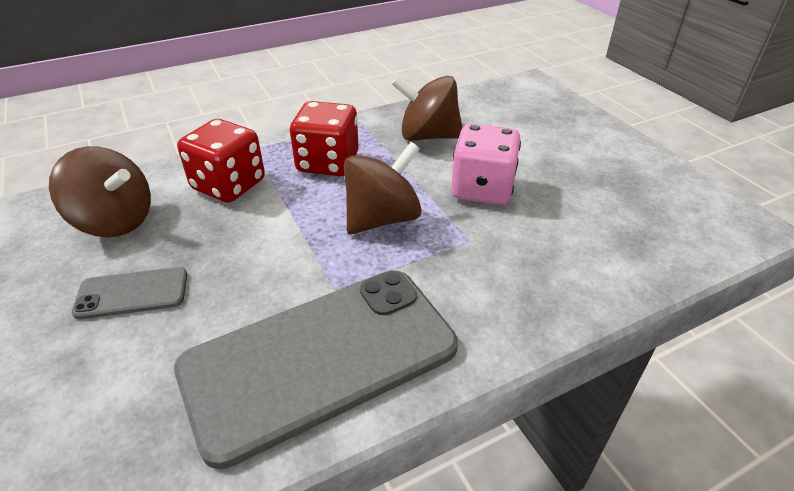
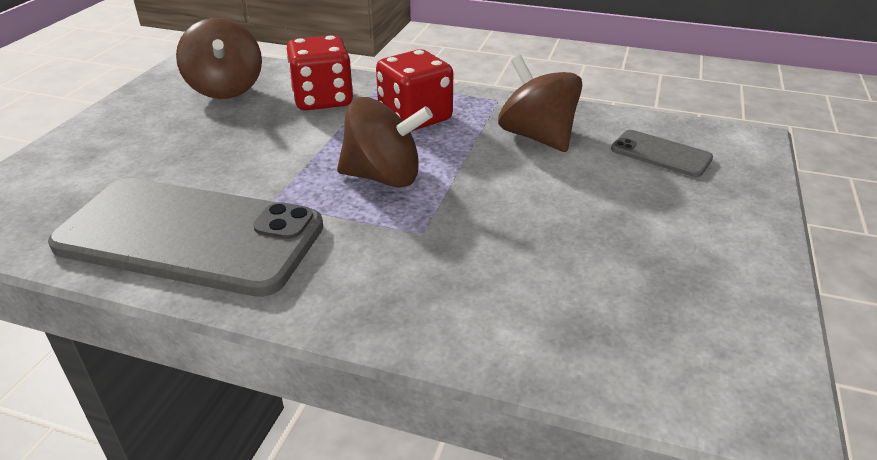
camera: 45 degrees right, 5 degrees down
grey phone [72,267,187,319] -> grey phone moved to [611,130,713,177]
pink dice [451,124,521,205] -> none

